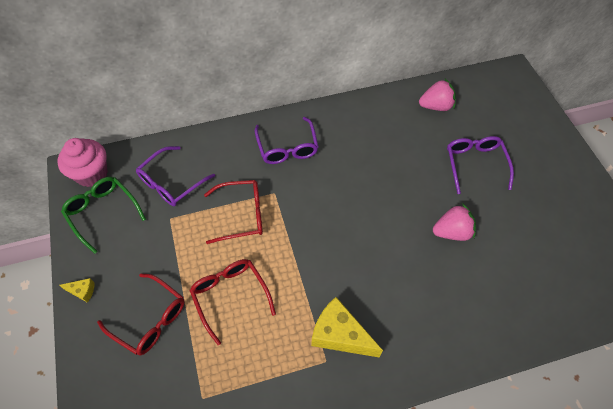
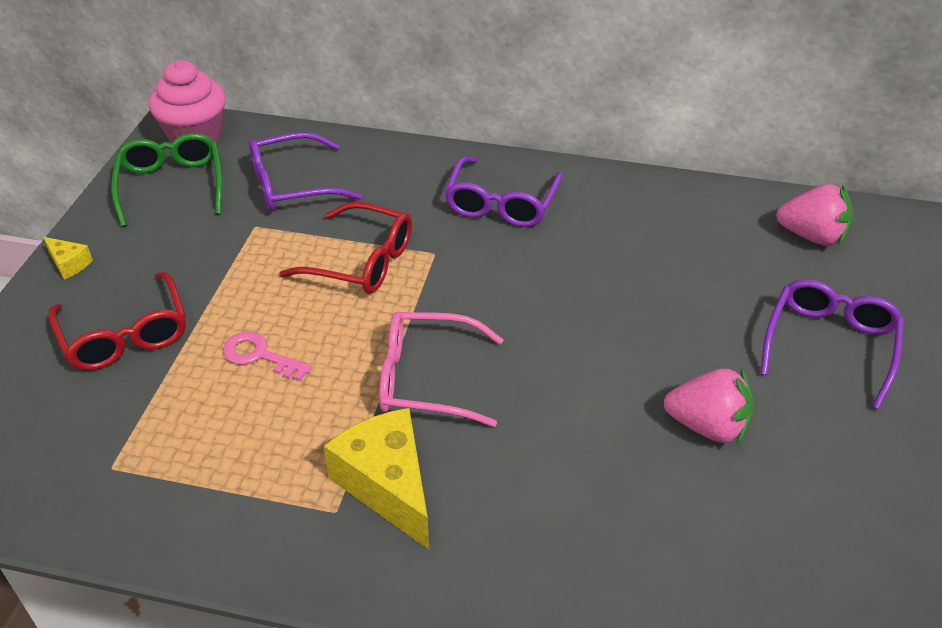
camera: 30 degrees right, 15 degrees down
red glasses [189,259,276,345] -> pink key [223,332,312,381]
none -> pink glasses [379,312,504,427]

